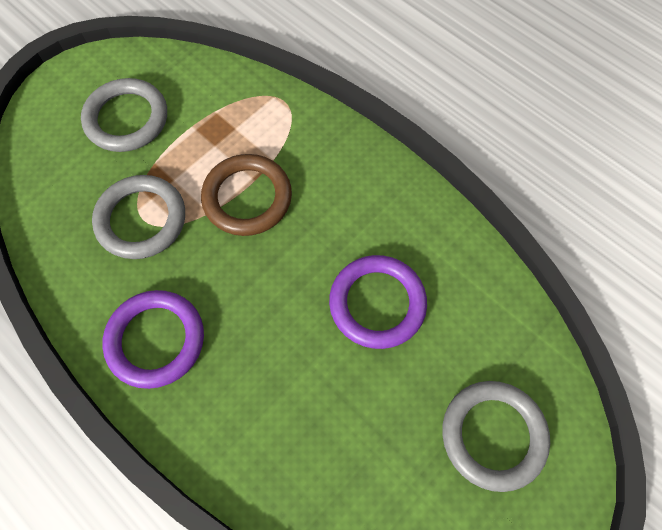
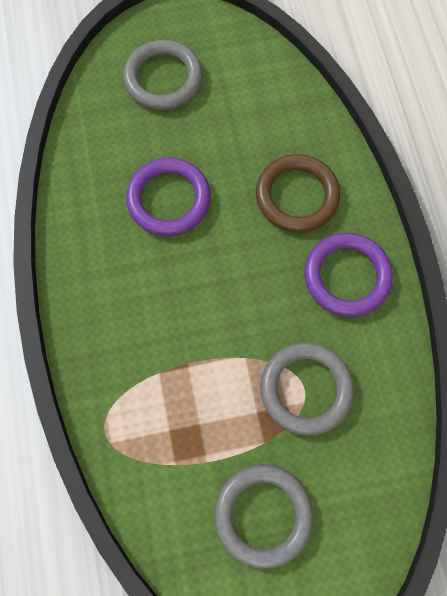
camera: 145 degrees left, 5 degrees up
brown ring [201,154,292,236] -> brown ring moved to [256,154,340,233]

